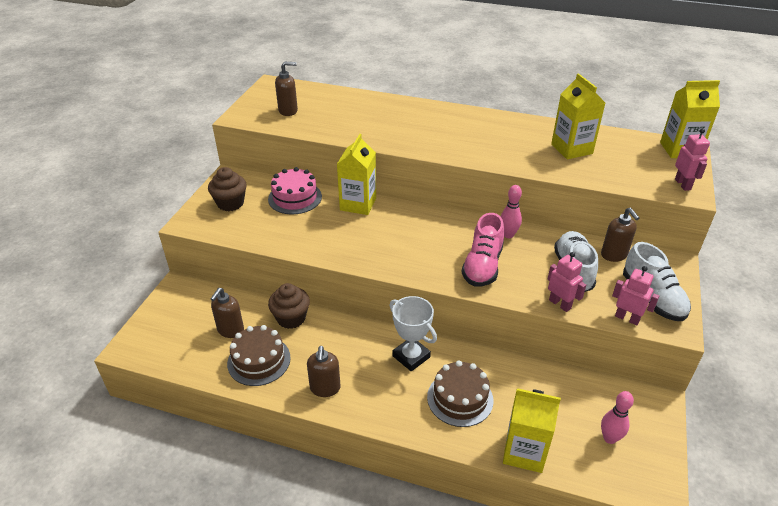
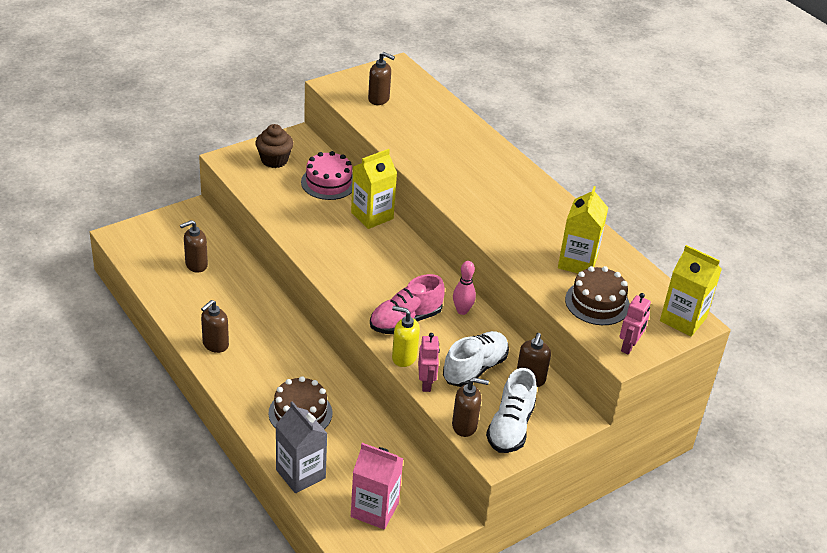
camera: 35 degrees right, 0 degrees up
brown cake [227,325,291,386] -> brown cake moved to [565,266,630,325]
brown cupcake [268,283,310,329] -> none
white trophy [389,296,437,371] -> none
yellow carton [503,389,561,473] -> grey carton [276,401,328,493]
pink bowling pin [601,391,634,444] -> pink carton [351,443,403,529]
pink robot [612,266,659,325] -> brown soap dispenser [452,377,489,437]
none -> yellow soap dispenser [392,306,420,367]

